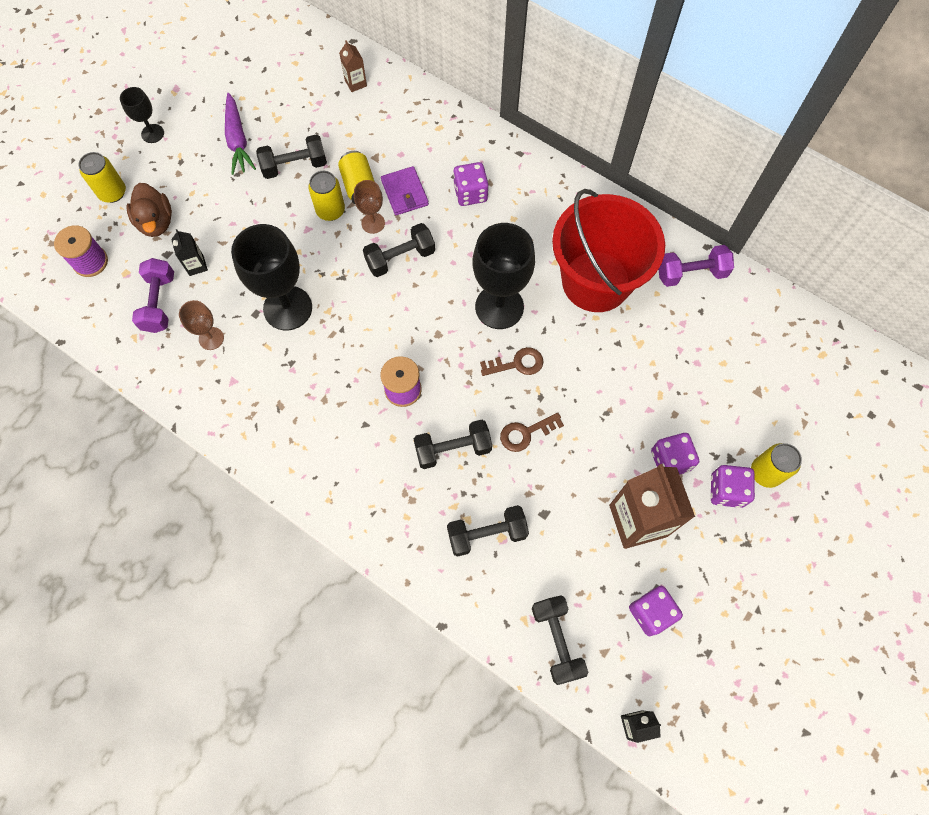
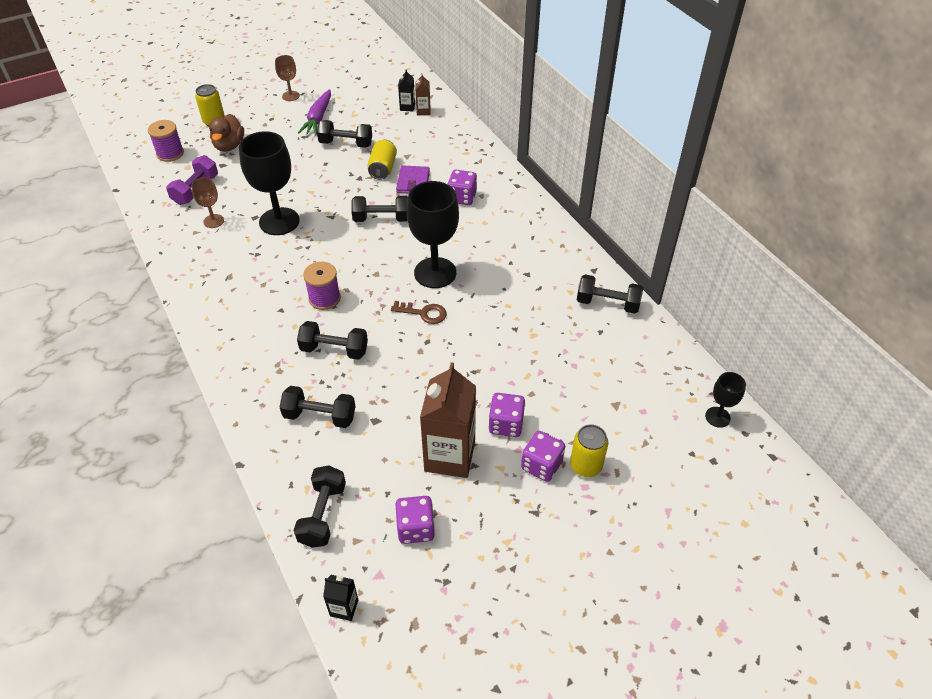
camera: 25 degrees right, 20 degrees down
black goblet [120,87,164,143] -> black goblet moved to [705,372,746,428]
black carton [171,229,208,276] -> black carton moved to [398,69,415,111]
yellow can [308,171,345,221] -> none
brown goblet [354,180,385,234] -> brown goblet moved to [275,55,300,101]
brown key [500,413,564,452] -> none
red bucket [552,189,665,312] -> none
purple dumbbell [659,245,734,287] -> black dumbbell [577,274,643,313]

